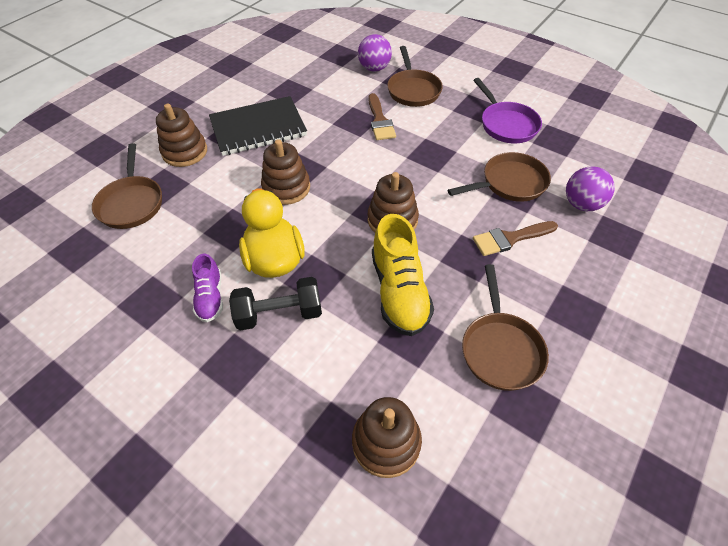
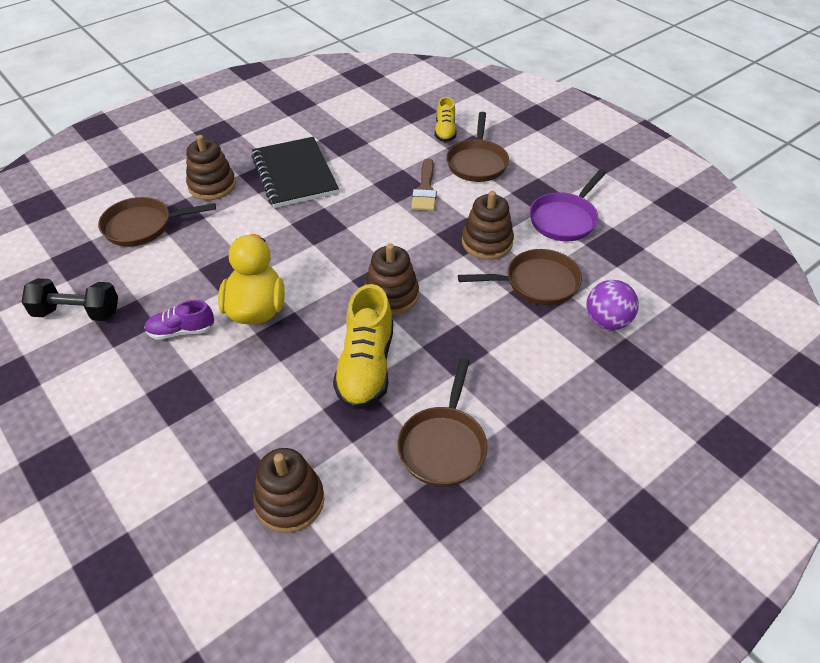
camera: 15 degrees right, 5 degrees down
brown pan [92,143,162,229] -> brown pan turned 75 degrees clockwise [98,197,216,247]
purple shoe [192,254,223,322] -> purple shoe turned 75 degrees clockwise [144,300,215,340]
black notebook [209,96,307,156] -> black notebook turned 75 degrees clockwise [251,137,339,208]
black dumbbell [229,277,322,331] -> black dumbbell moved to [22,278,118,321]
brown stacking toy [261,139,310,205] -> brown stacking toy moved to [462,191,514,260]
purple ball [358,34,392,72] -> yellow shoe [435,97,457,142]
purple pan [473,78,542,143] -> purple pan turned 45 degrees clockwise [530,169,606,241]
brown brush [473,221,558,256] -> none

